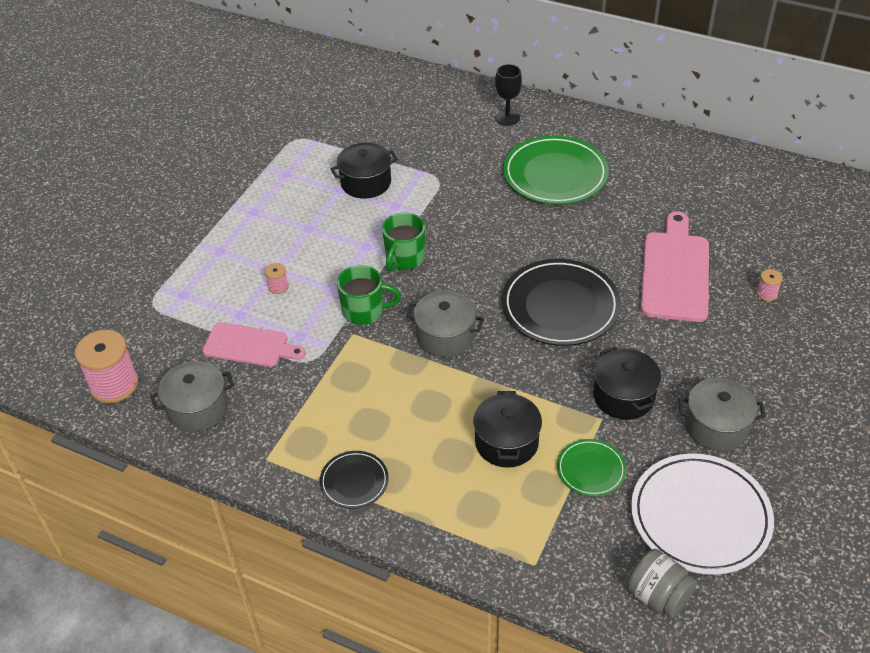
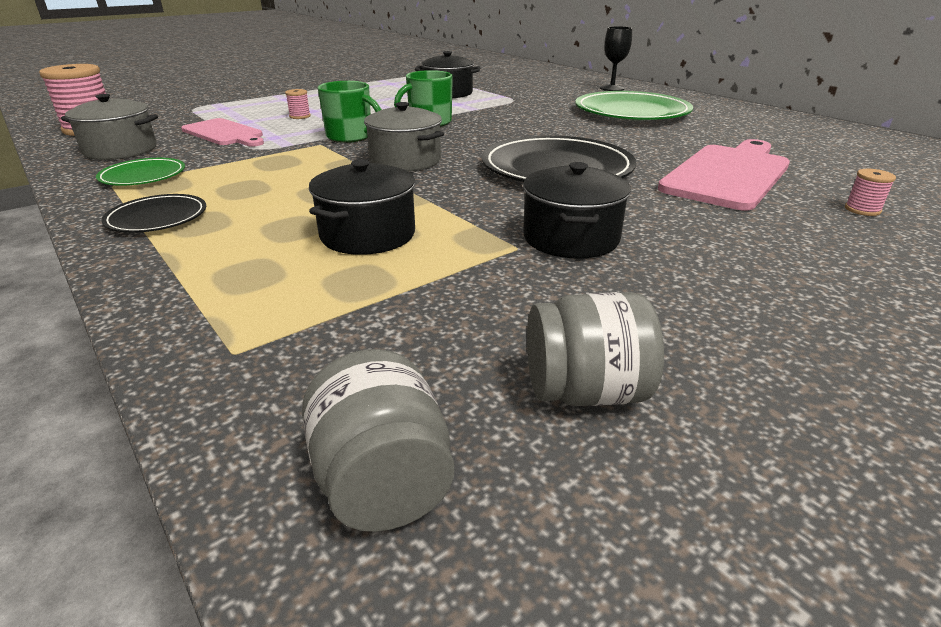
camera: 25 degrees right, 15 degrees down
green plate [557,439,626,496] -> green plate moved to [96,158,185,186]
white plate [631,453,774,575] -> grey jar [527,292,664,406]
grey pot [679,378,765,451] -> none

